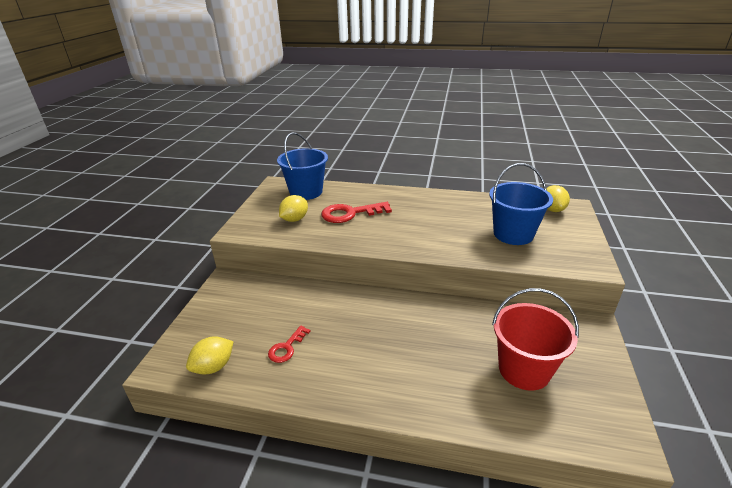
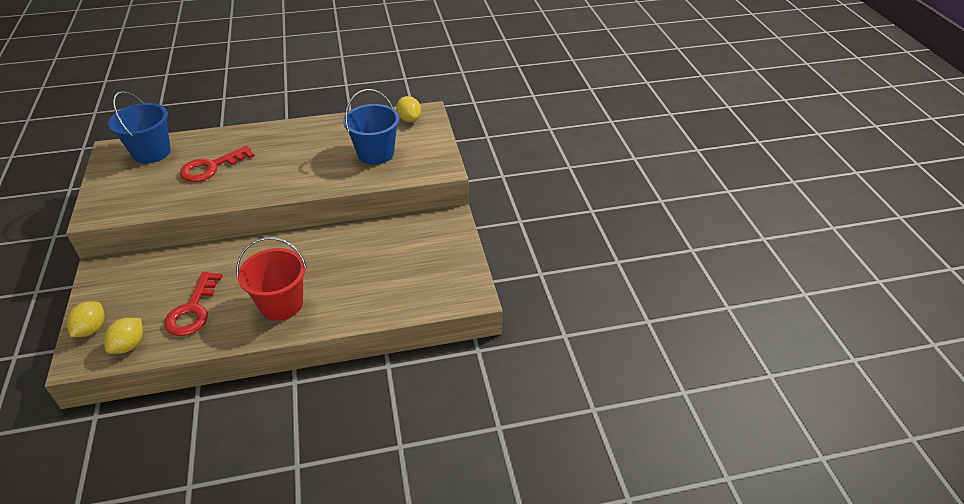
camera: 25 degrees left, 10 degrees up
red key [268,326,310,363] -> red key [164,272,222,336], size x1.77
yellow lemon [279,195,308,222] -> yellow lemon moved to [66,301,105,337]
red bucket [492,288,579,391] -> red bucket moved to [236,237,307,321]

